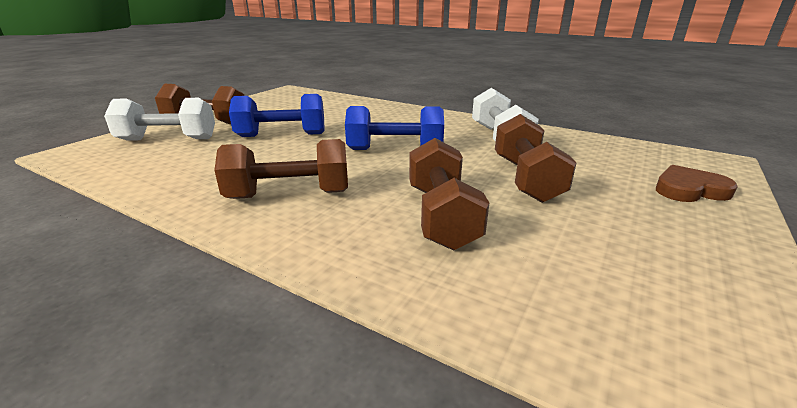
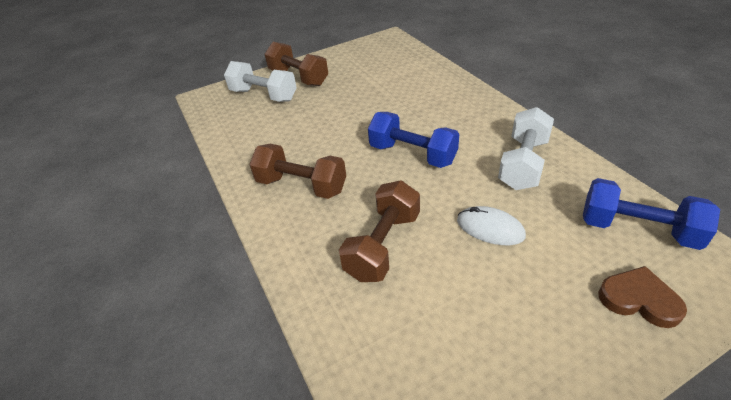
camera: 35 degrees right, 15 degrees up
blue dumbbell [229,94,324,137] -> blue dumbbell moved to [583,178,720,250]
brown dumbbell [495,114,577,203] -> white mouse [457,206,526,245]

